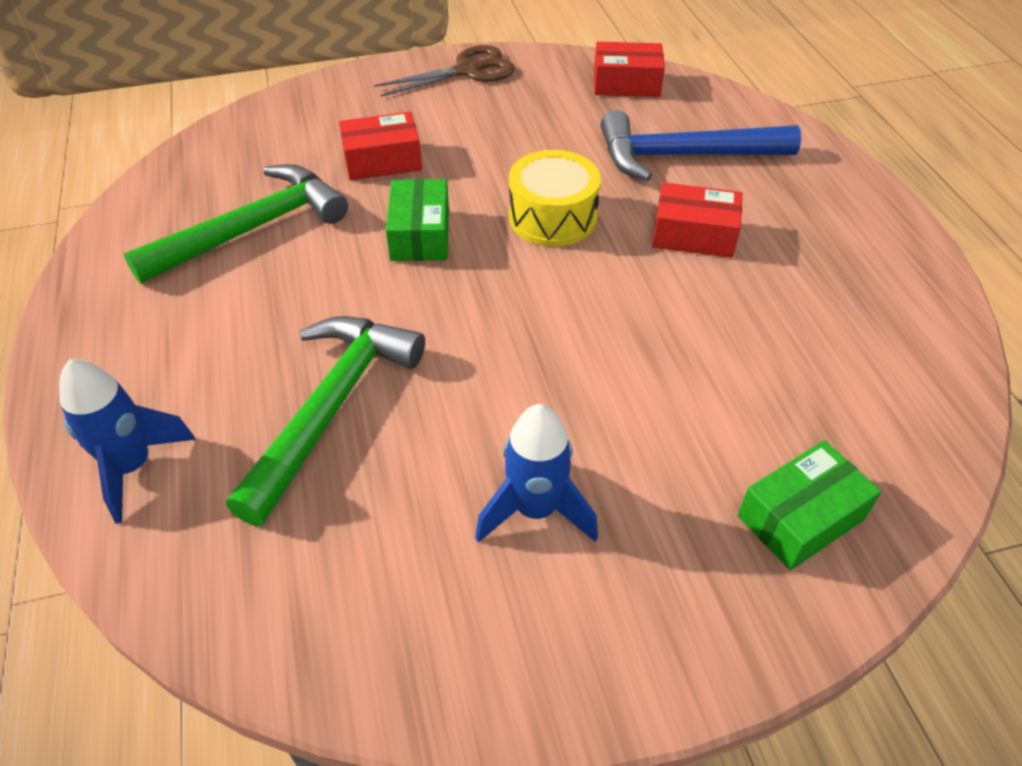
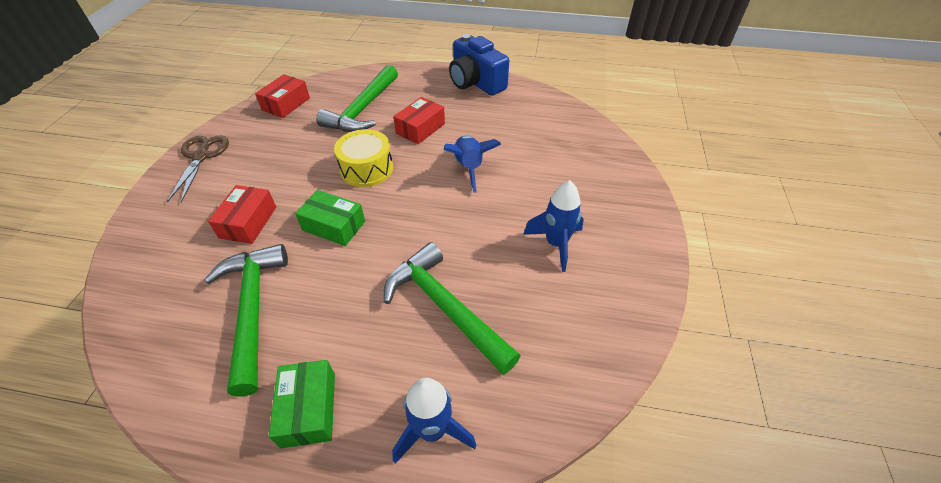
camera: 65 degrees left, 0 degrees up
blue hammer [601,110,801,181] -> green hammer [316,65,398,132]
green box [738,440,881,570] -> green box moved to [269,360,335,448]
none -> blue rocket [444,135,501,192]
none -> blue camera [449,34,509,96]

